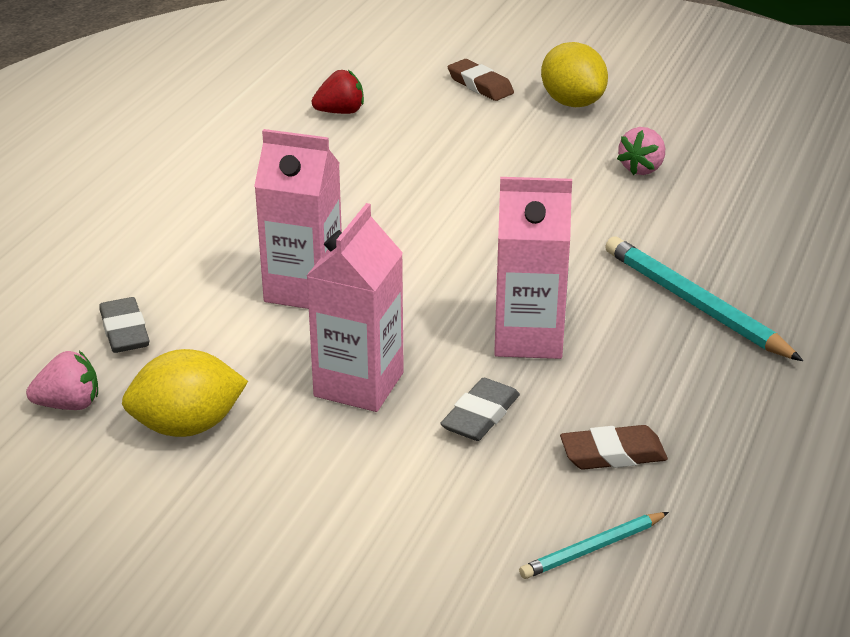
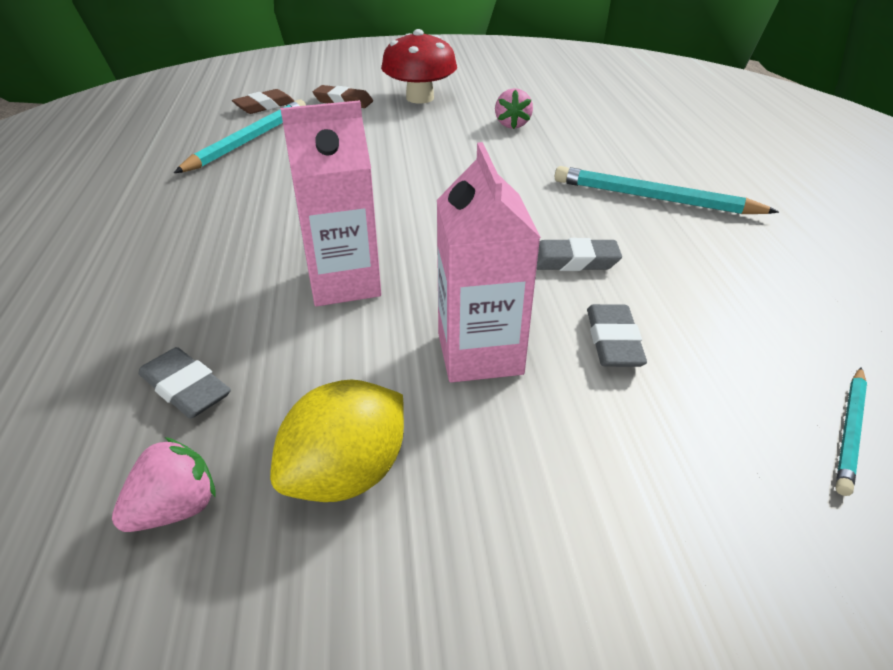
camera: 30 degrees left, 5 degrees up
red strawberry [312,70,364,114] -> turquoise pencil [174,99,306,173]
pink carton [494,177,572,359] -> grey eraser [536,238,622,271]
yellow lemon [541,42,608,107] -> red mushroom [381,29,457,103]
brown eraser [560,425,668,470] -> brown eraser moved to [232,89,294,114]

